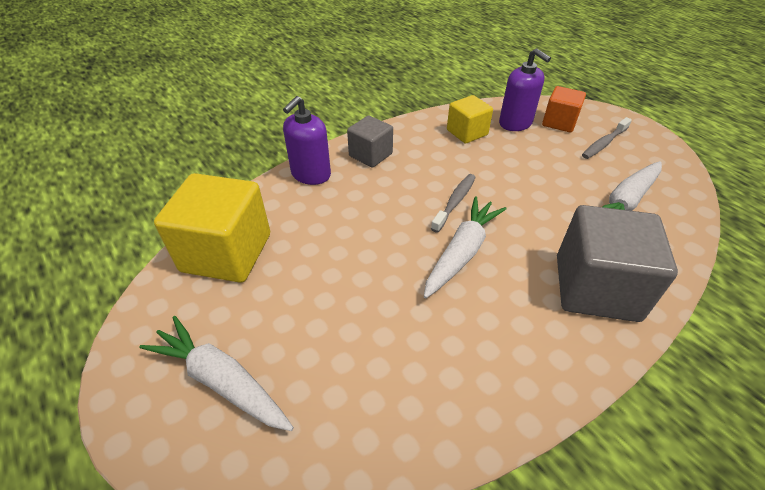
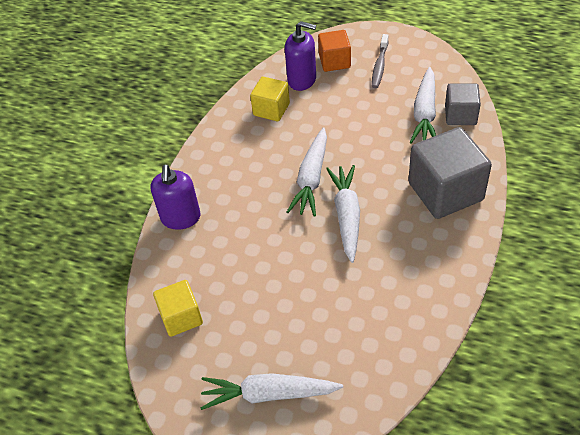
camera: 30 degrees left, 5 degrees up
yellow cube [154,173,270,283] -> yellow cube [153,280,203,337], size x0.57
grey cube [347,115,393,168] -> grey cube moved to [445,83,481,125]
grey toothbrush [431,174,476,233] -> white carrot [287,127,327,217]

